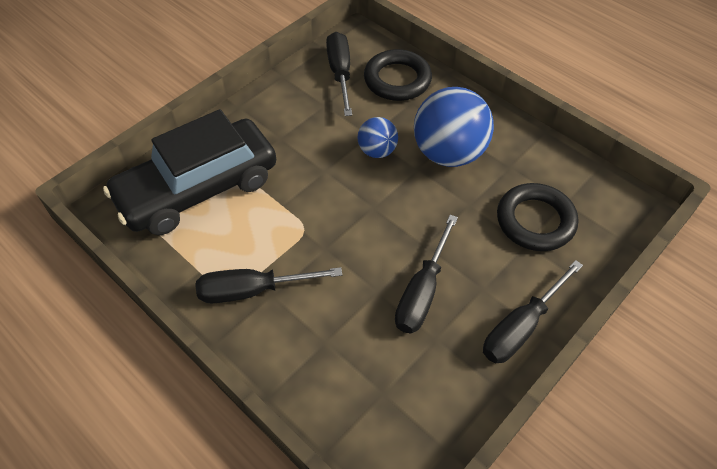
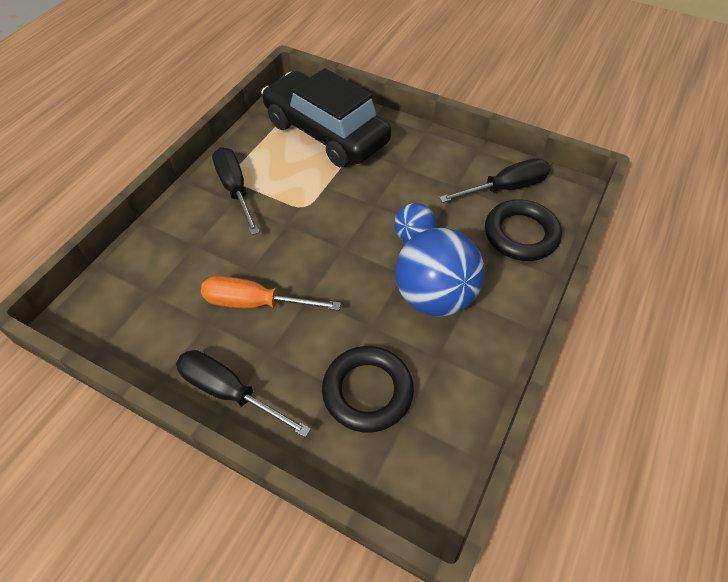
camera: 75 degrees right, 0 degrees up
black screwdriver [395,215,458,333] -> orange screwdriver [201,276,341,310]

